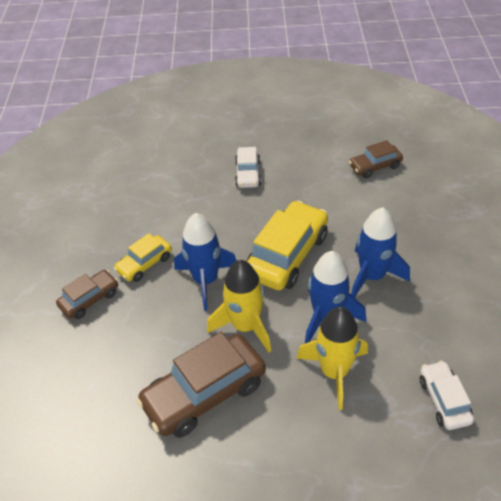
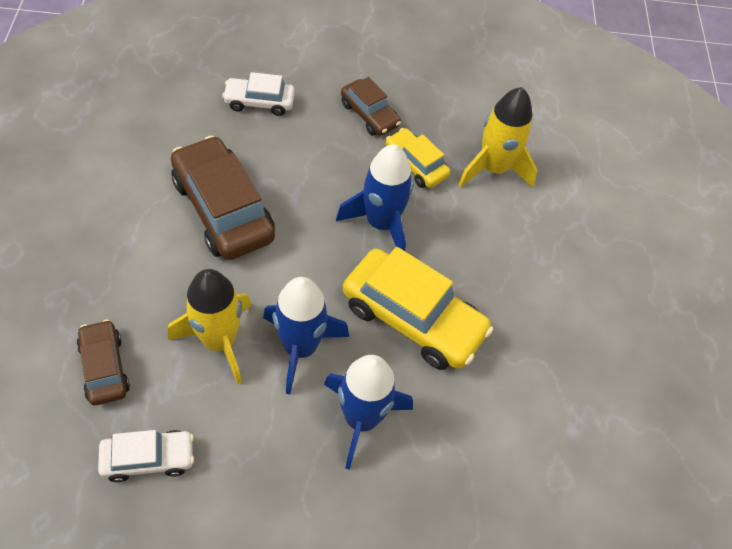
camera: 85 degrees right, 10 degrees up
yellow rocket [207,260,271,353] -> yellow rocket moved to [458,87,537,188]
white car [235,147,261,188] -> white car moved to [222,72,295,116]
brown car [349,140,403,178] -> brown car moved to [77,319,130,405]

